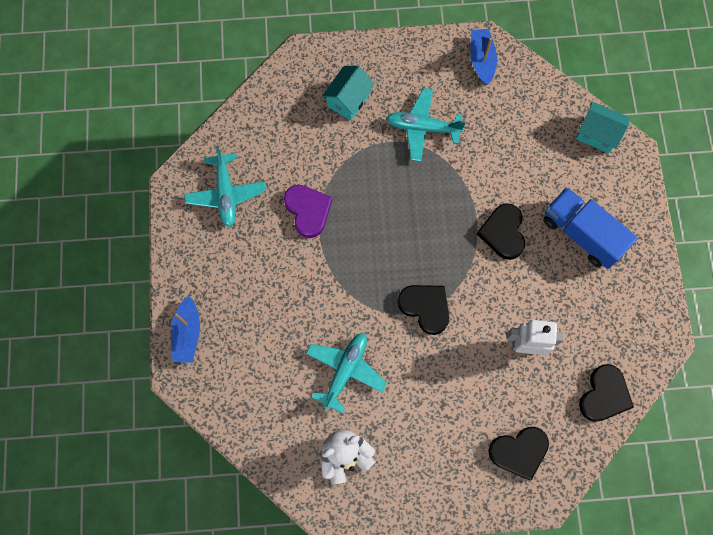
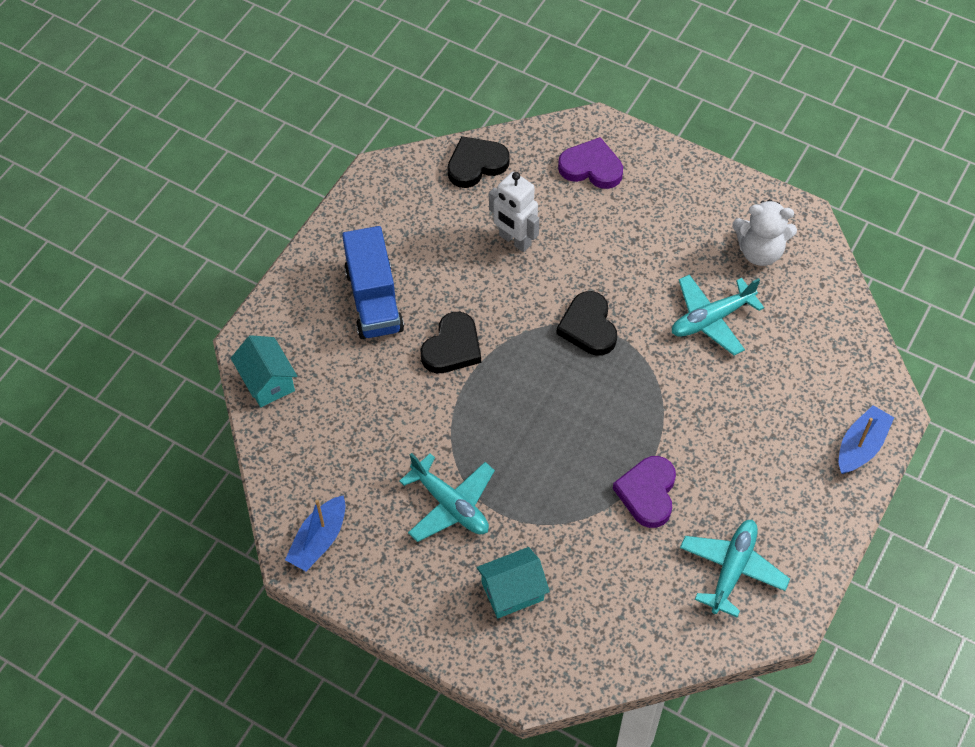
camera: 145 degrees left, 15 degrees down
black heart [488,427,549,480] -> purple heart [558,137,623,189]

